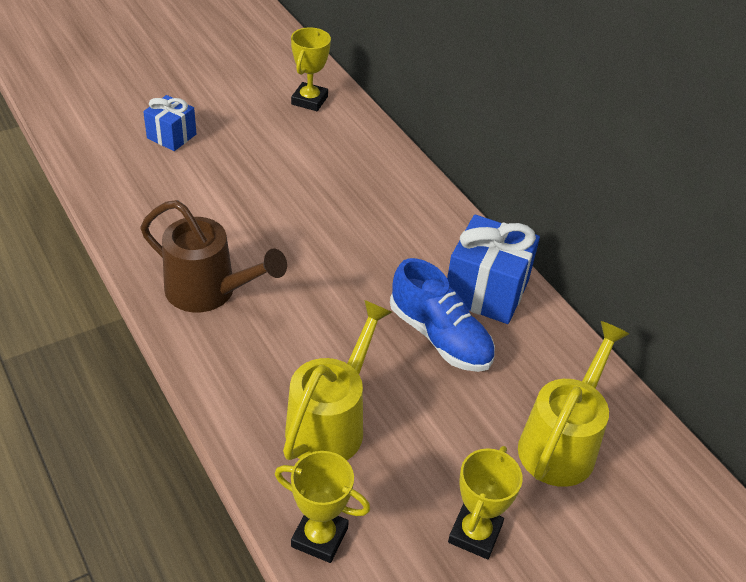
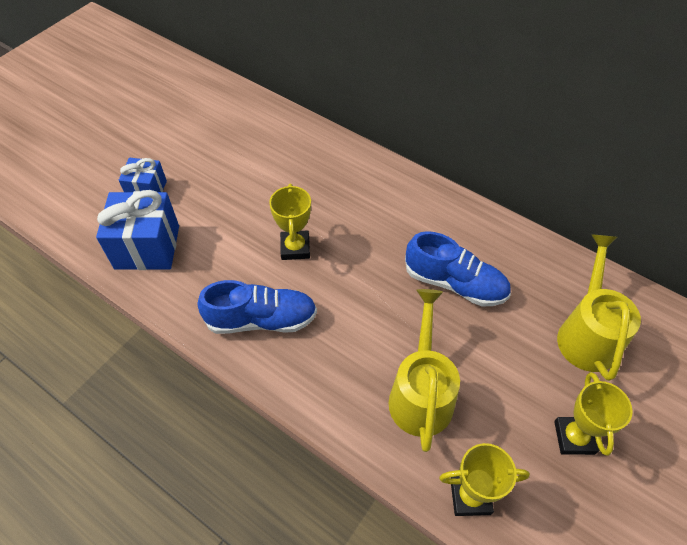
camera: 20 degrees left, 10 degrees up
brown watering can [140,200,287,312] -> blue shoe [198,280,317,334]
yellow trophy [291,27,331,111] -> yellow trophy moved to [269,184,311,260]
blue gift [447,215,540,324] -> blue gift moved to [96,190,179,270]

